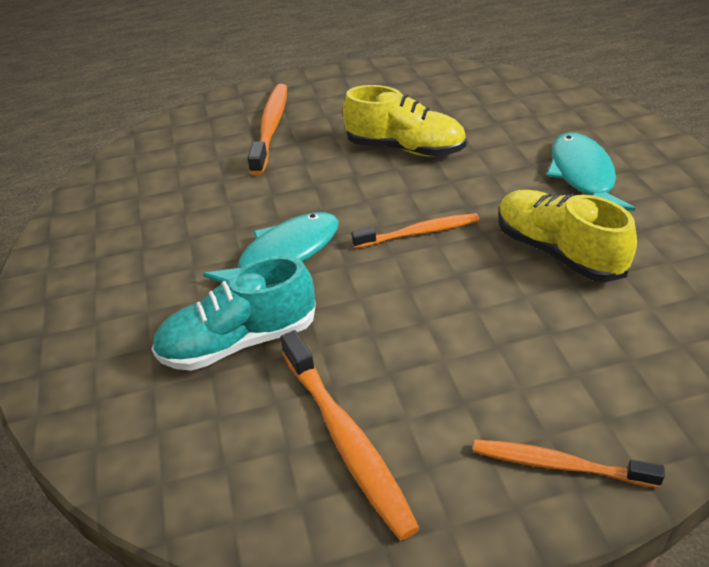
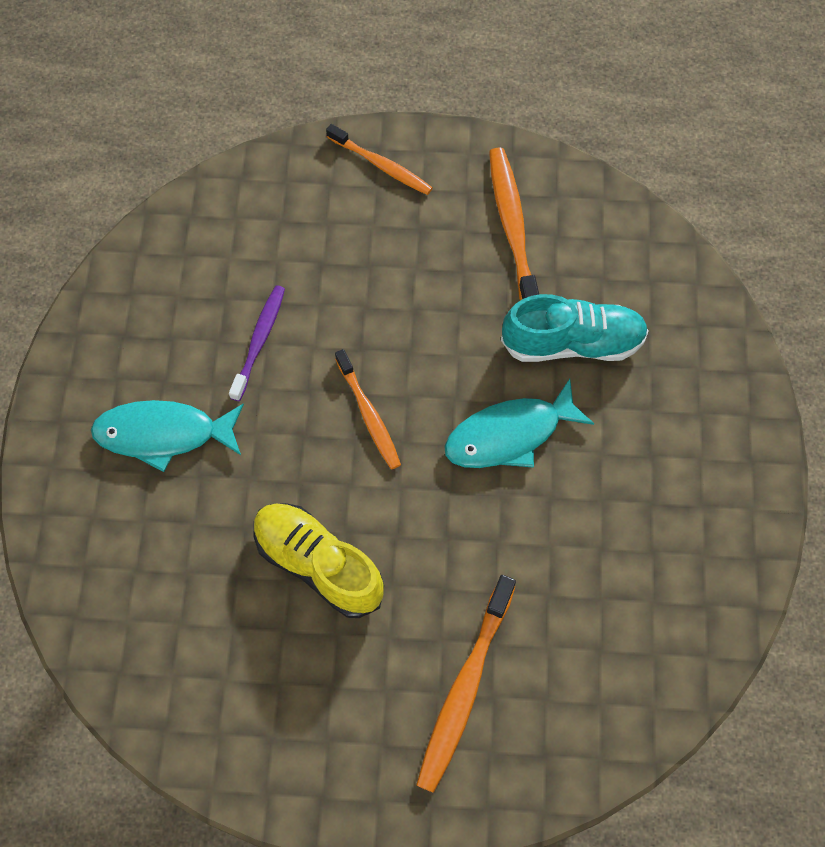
camera: 165 degrees left, 25 degrees up
orange toothbrush [351,213,479,248] -> orange toothbrush turned 120 degrees counterclockwise [335,349,401,469]
yellow shoe [498,190,637,282] -> purple toothbrush [229,285,285,401]
turquoise fish [546,132,635,211] -> turquoise fish turned 75 degrees clockwise [91,400,244,472]

